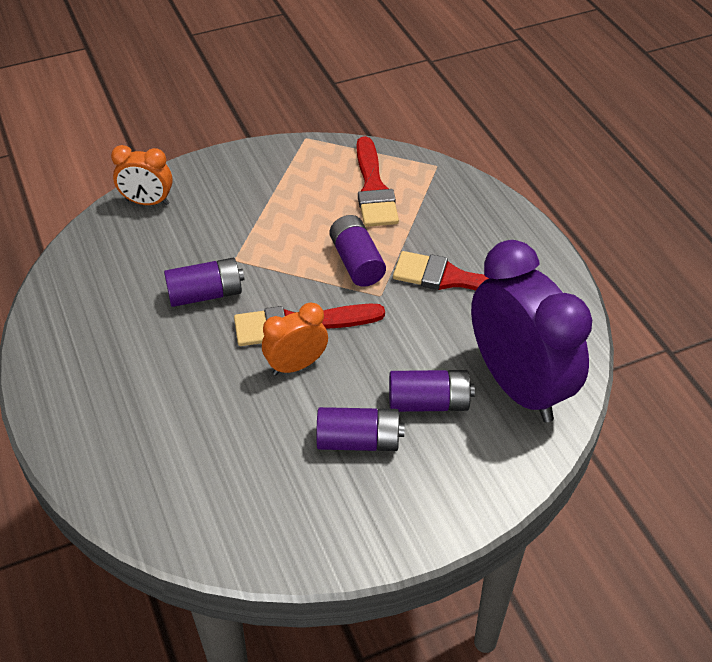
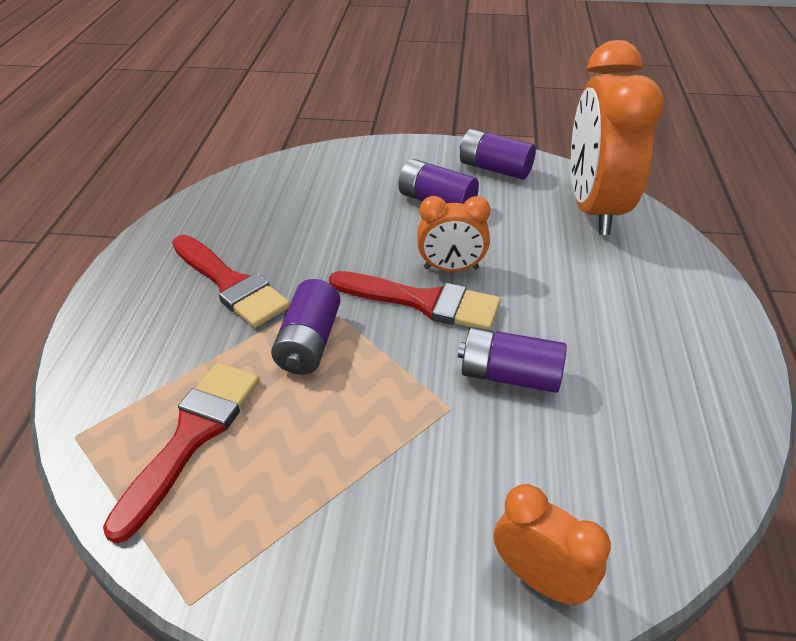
camera: 150 degrees left, 5 degrees down
purple battery [389,370,475,412] -> purple battery moved to [460,129,536,180]
purple clock [471,240,592,422] -> none
none -> orange clock [571,40,664,235]

